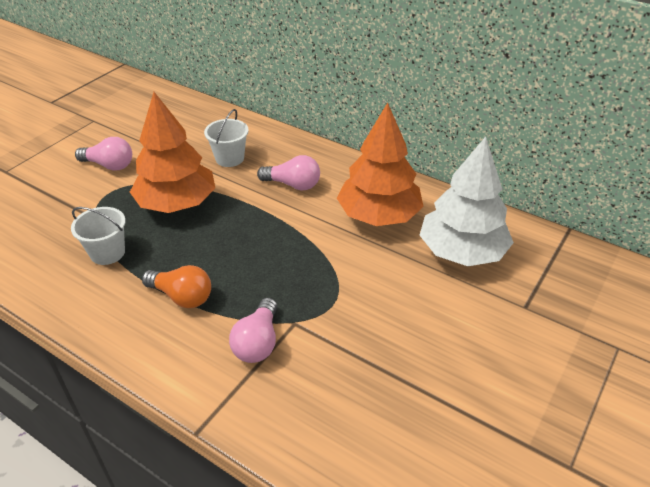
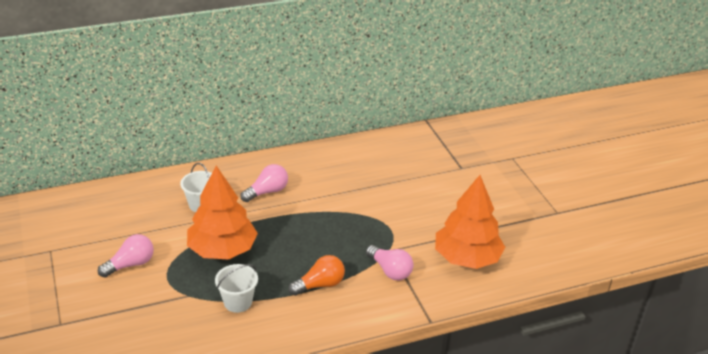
camera: 55 degrees left, 5 degrees down
orange tree [337,103,424,226] -> orange tree moved to [435,175,505,269]
white tree [420,137,514,266] -> none

